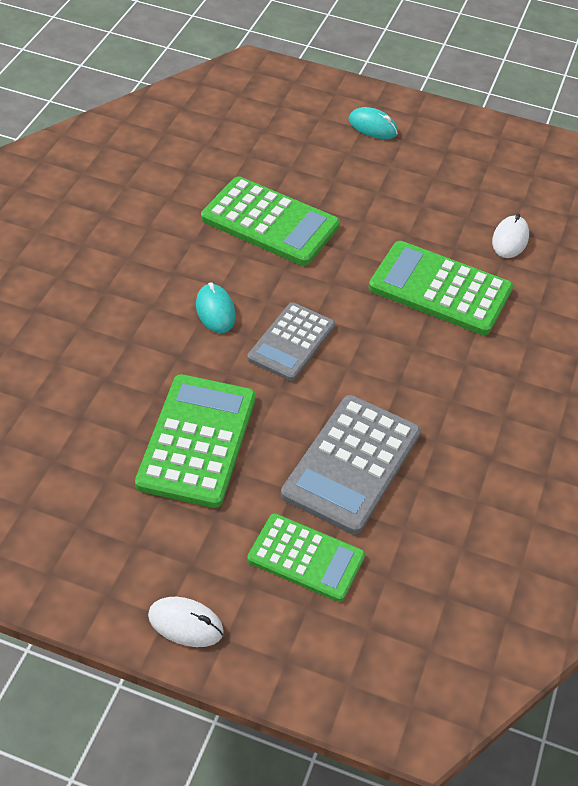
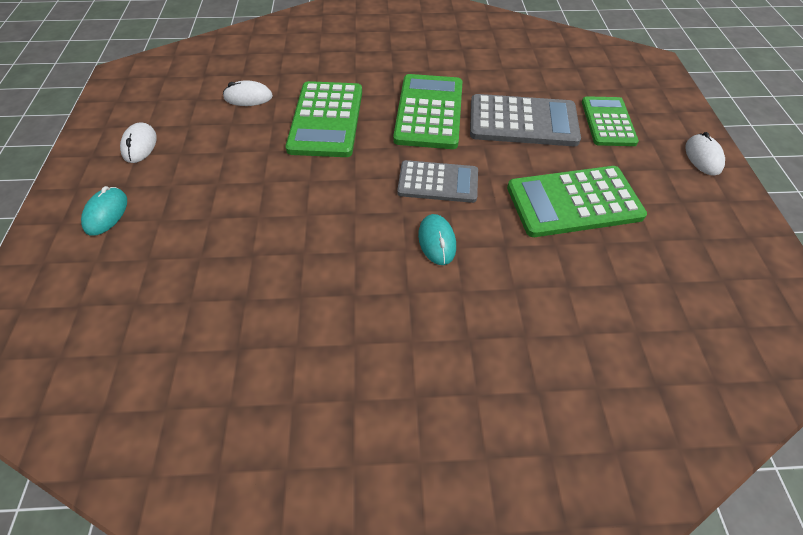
camera: 110 degrees left, 5 degrees up
turquoise mouse [196,282,236,333] -> turquoise mouse turned 60 degrees counterclockwise [418,214,456,265]
green calculator [201,176,340,266] -> green calculator moved to [393,74,463,149]
none -> white mouse [120,123,157,163]

